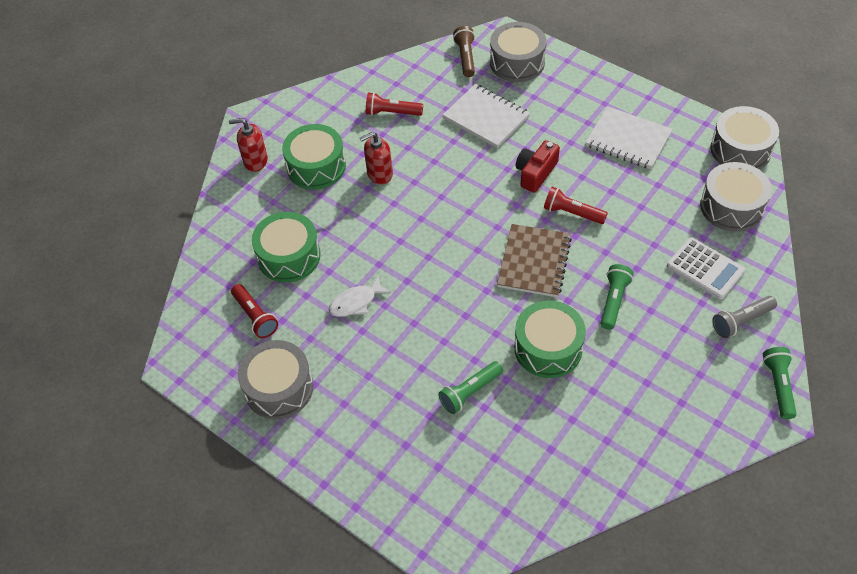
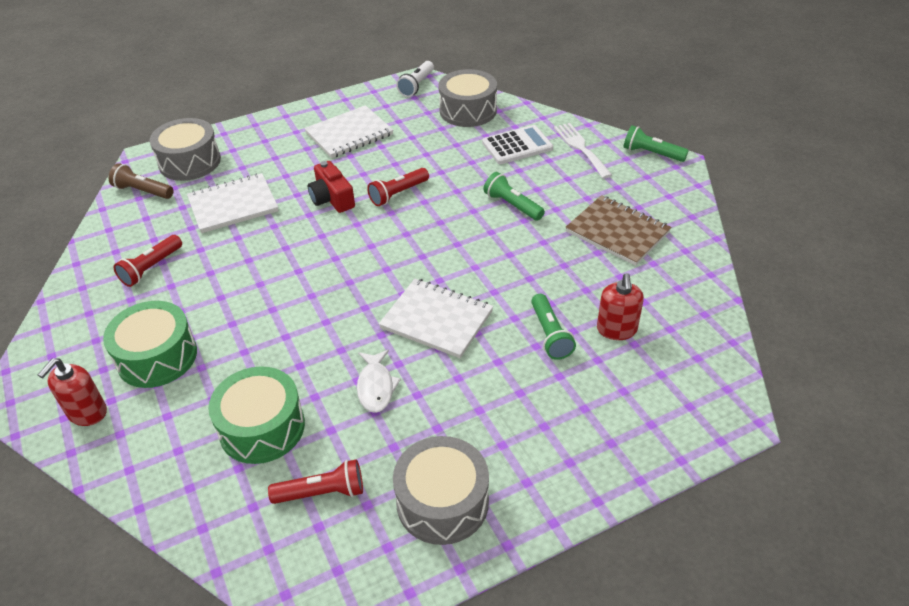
camera: 65 degrees left, 10 degrees down
red soap dispenser [360,132,393,185] -> red soap dispenser moved to [597,273,644,340]
brown notebook [497,224,572,297] -> brown notebook moved to [565,195,671,266]
green drum [514,300,586,378] -> none
grey drum [710,106,779,169] -> white flashlight [396,61,434,97]
grey flashlight [712,296,777,338] -> white fork [554,123,612,179]
none -> white notebook [379,279,493,358]

